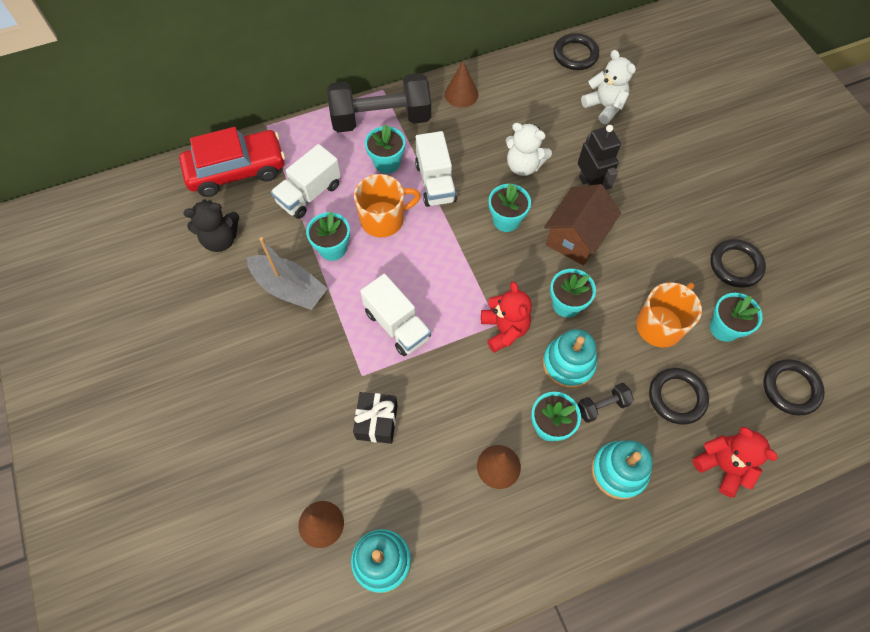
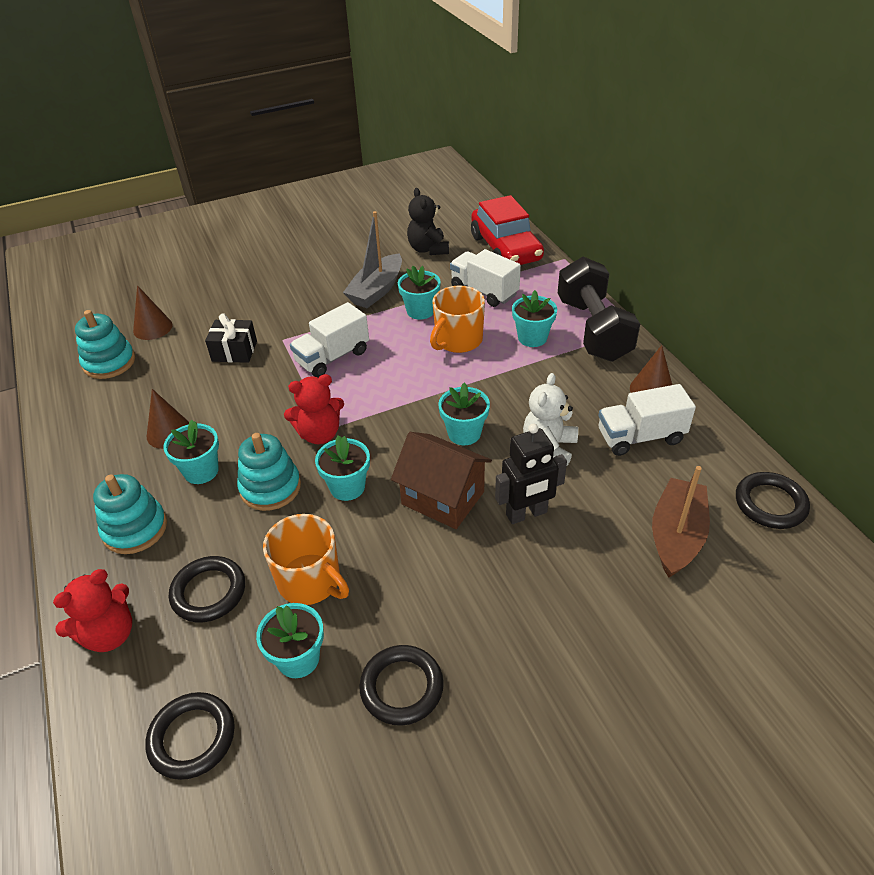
camera: 90 degrees right, 20 degrees down
orange mug [354,174,421,237] -> orange mug turned 60 degrees clockwise [430,286,485,353]
white truck [415,131,457,207] -> white truck moved to [598,384,696,456]
black dumbbell [578,383,634,423] -> none
white teddy bear [581,50,636,124] -> brown boat [652,466,710,578]

